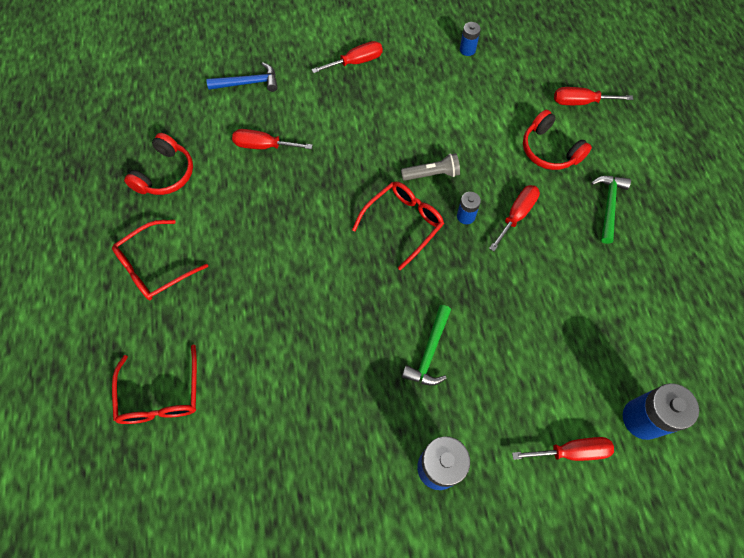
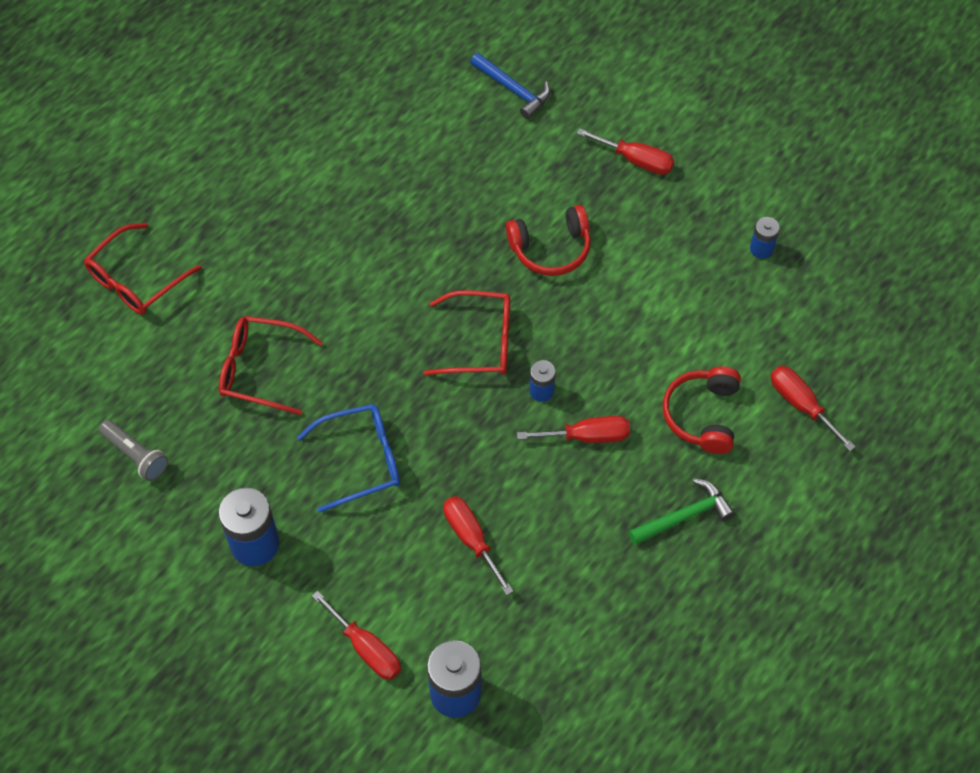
camera: 50 degrees right, 5 degrees down
red glasses [112,220,208,300] -> red glasses moved to [219,316,323,415]
red headphones [124,133,193,195] -> red headphones moved to [506,205,591,276]
red screwdriver [232,129,313,149] -> red screwdriver moved to [443,496,513,595]
grey flashlight [401,153,460,181] -> grey flashlight moved to [99,420,168,481]
green hammer [402,305,451,386] -> blue glasses [297,404,400,513]

